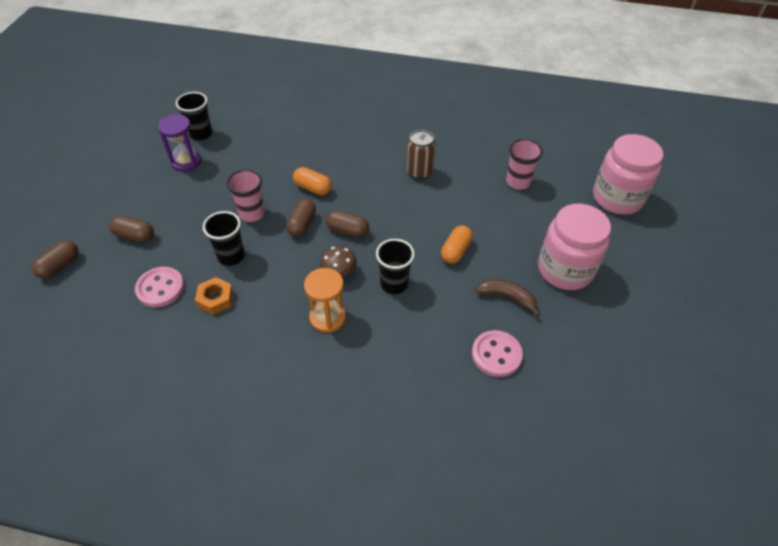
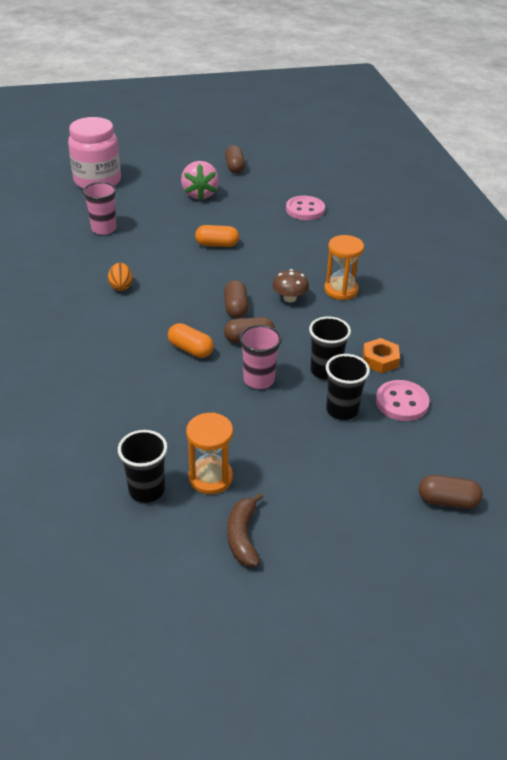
camera: 115 degrees left, 10 degrees down
brown capsule [109,215,154,242] -> brown capsule moved to [225,145,245,173]
purple hourglass [158,114,201,172] -> orange hourglass [186,413,233,494]
orange capsule [293,167,332,195] -> orange capsule turned 60 degrees counterclockwise [168,323,214,358]
black cup [376,239,415,294] -> black cup moved to [326,354,370,420]
brown can [406,130,435,179] -> orange egg [108,263,133,291]
brown banana [476,279,540,317] -> brown banana moved to [227,493,263,567]
pink jar [538,204,611,290] -> pink strawberry [181,161,219,200]

